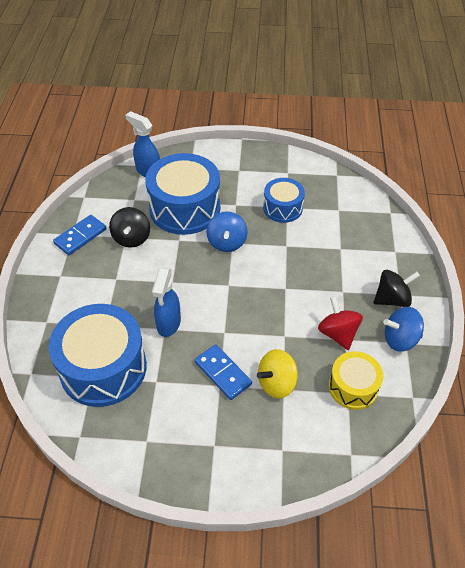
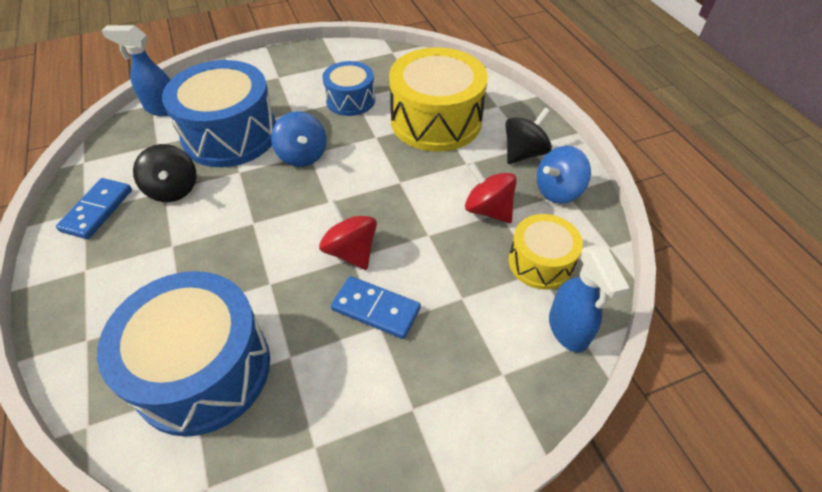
camera: 25 degrees left, 0 degrees up
blue spray bottle [152,267,181,337] -> blue spray bottle moved to [549,245,629,353]
yellow spinning top [257,349,298,399] -> none
none -> red spinning top [319,200,377,270]
none -> yellow drum [389,47,488,152]

